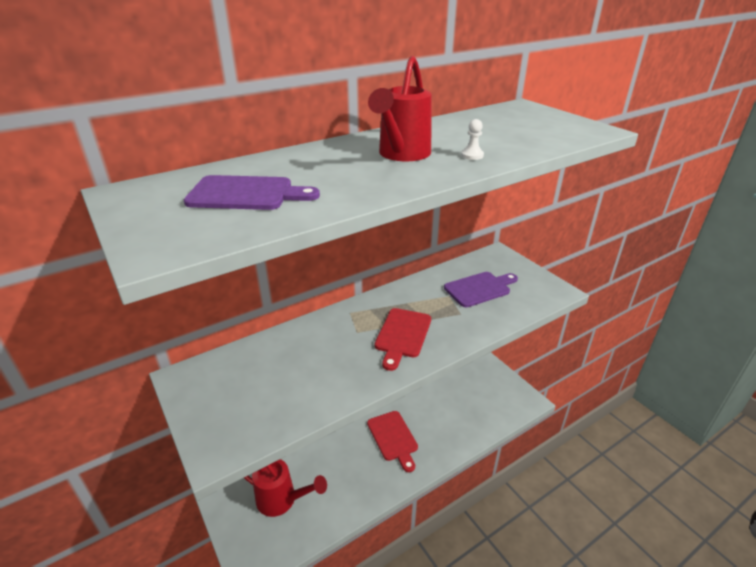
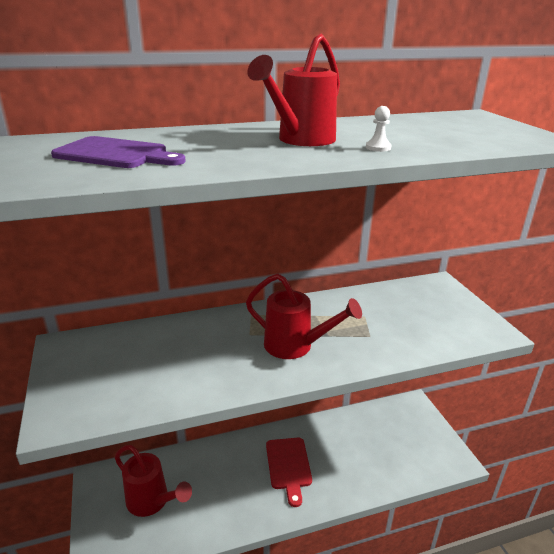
camera: 15 degrees right, 5 degrees down
red cutting board [375,308,431,371] -> red watering can [246,273,362,359]
purple cutting board [444,272,518,307] -> none

